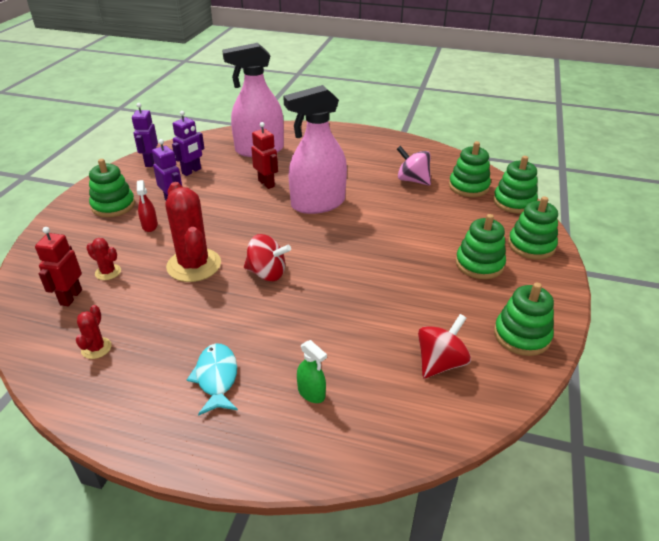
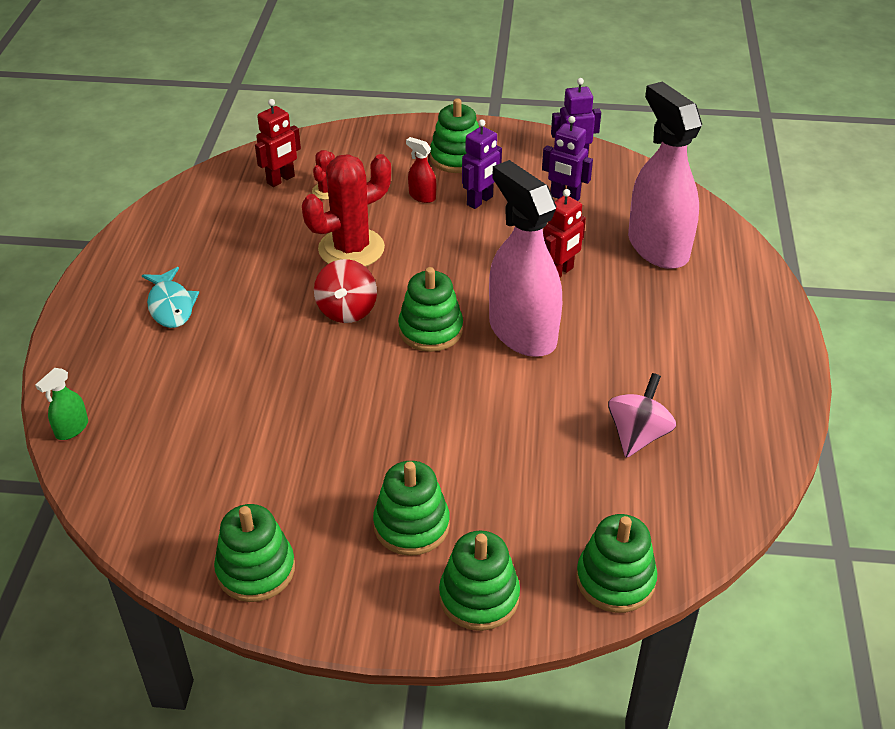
camera: 80 degrees right, 5 degrees up
red robot [35,227,82,306] -> red robot turned 135 degrees clockwise [255,99,301,187]
red cactus [76,305,112,359] -> none
red spray bottle [137,180,158,232] -> red spray bottle turned 60 degrees clockwise [406,137,436,203]
turquoise fish [187,343,238,416] -> turquoise fish turned 90 degrees clockwise [142,267,199,328]
green spray bottle [297,340,327,403] -> green spray bottle moved to [35,368,88,440]
red spinning top [418,314,471,378] -> none
green stacking toy [449,141,491,197] -> green stacking toy moved to [398,267,463,352]

